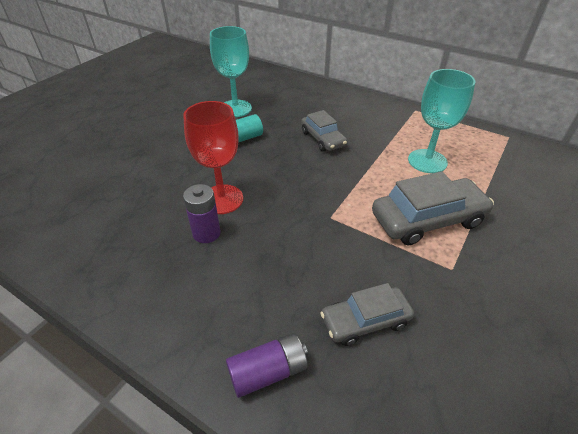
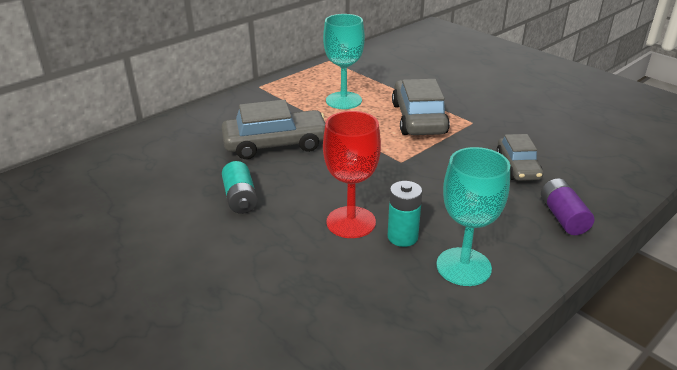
camera: 75 degrees left, 10 degrees down
purple battery [183,184,221,243] -> turquoise battery [388,181,422,247]
turquoise goblet [210,26,252,117] -> turquoise goblet moved to [436,147,510,286]
grey car [301,110,347,152] -> grey car [222,100,325,159], size x1.61

